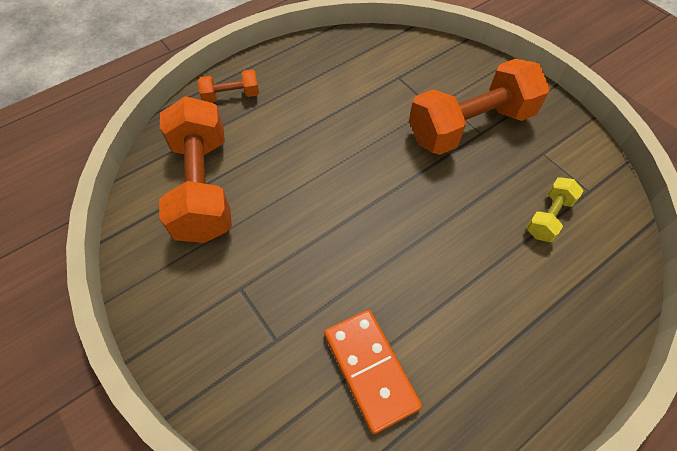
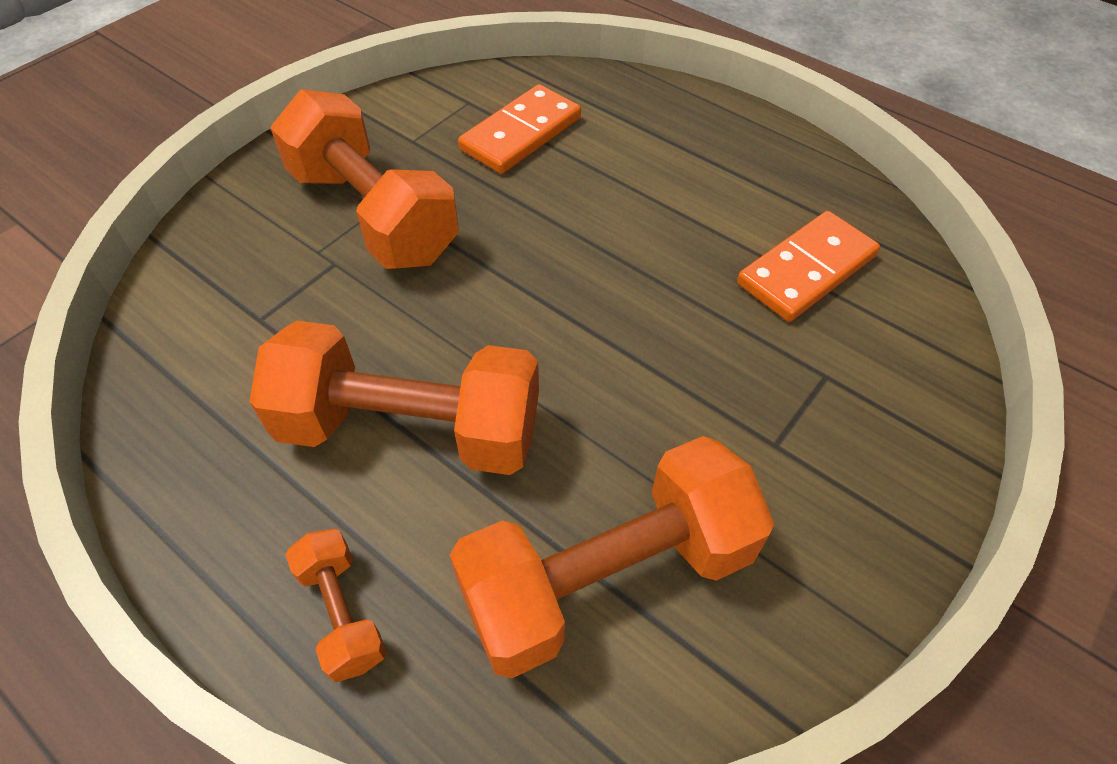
camera: 105 degrees left, 5 degrees down
yellow dumbbell [526,177,583,242] -> orange domino [458,85,581,174]
none -> orange dumbbell [249,321,539,475]

